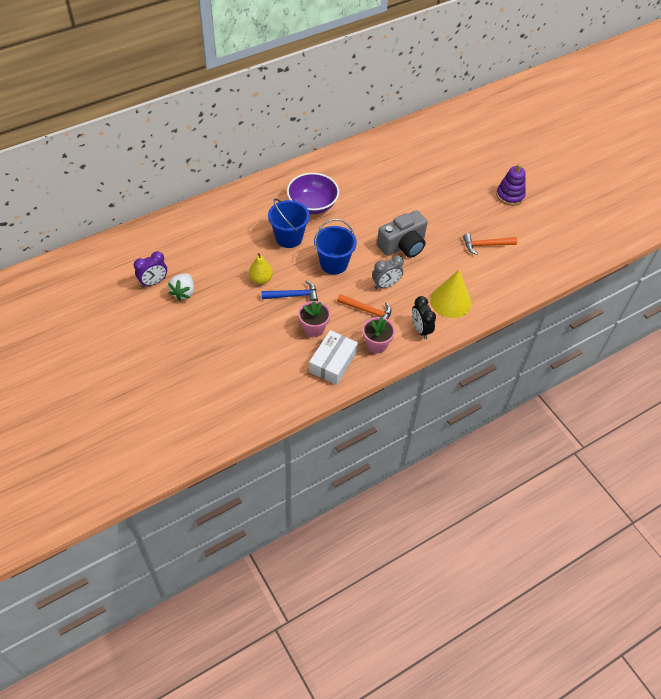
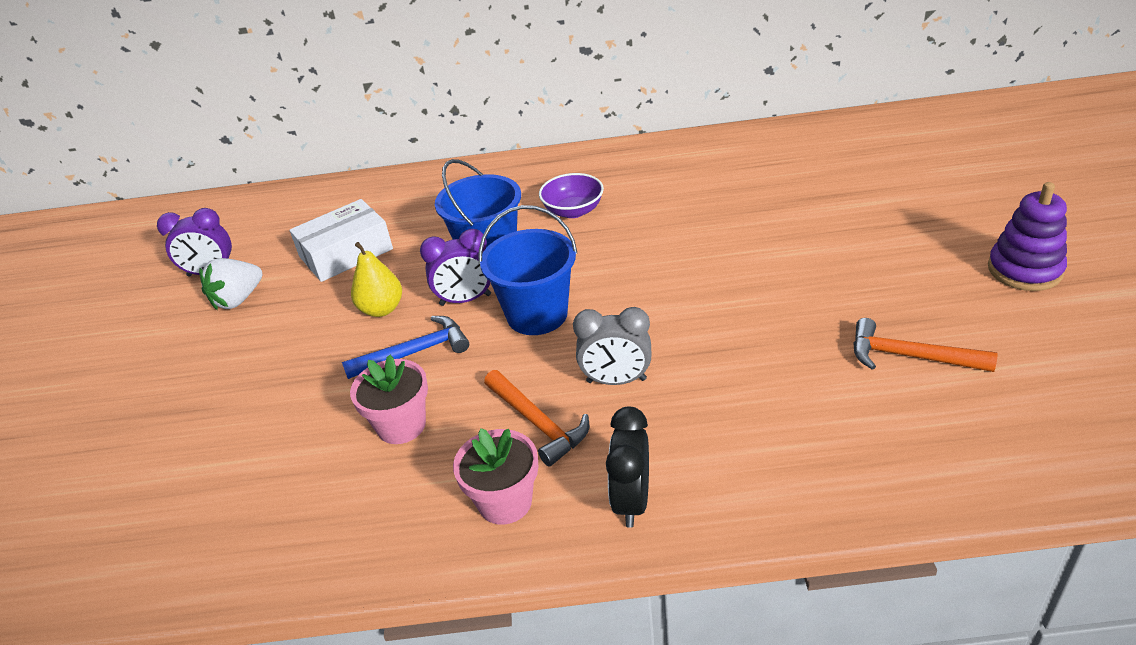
camera: 35 degrees right, 15 degrees down
blue hammer [262,280,318,301] -> blue hammer turned 45 degrees counterclockwise [342,316,469,379]
purple bowl [287,173,339,214] -> purple bowl [539,173,604,218], size x0.61
white box [309,330,358,385] -> white box moved to [290,199,393,282]
grey camera [377,210,428,258] -> none
yellow cone [430,270,472,318] -> none
none -> purple clock [420,229,491,306]

